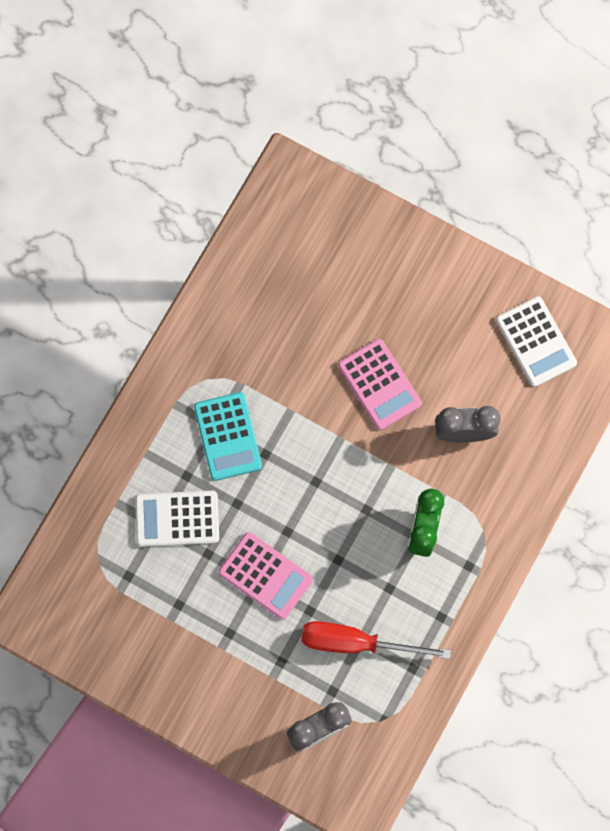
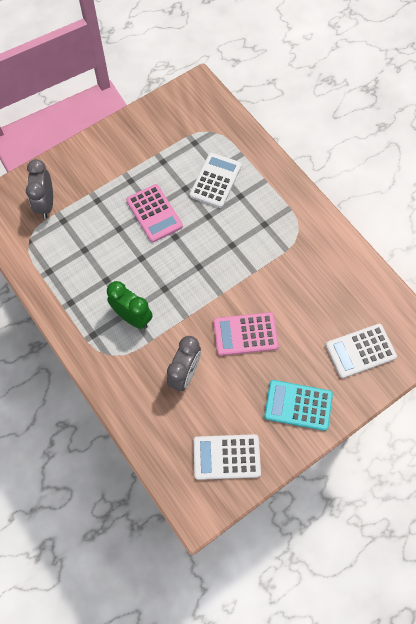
camera: 115 degrees right, 10 degrees down
turquoise calculator [194,392,262,481] -> turquoise calculator moved to [264,380,333,431]
pink calculator [218,532,313,620] -> pink calculator turned 90 degrees counterclockwise [126,184,183,242]
red screwdriver [301,621,451,659] -> none
none -> white calculator [326,324,397,378]

